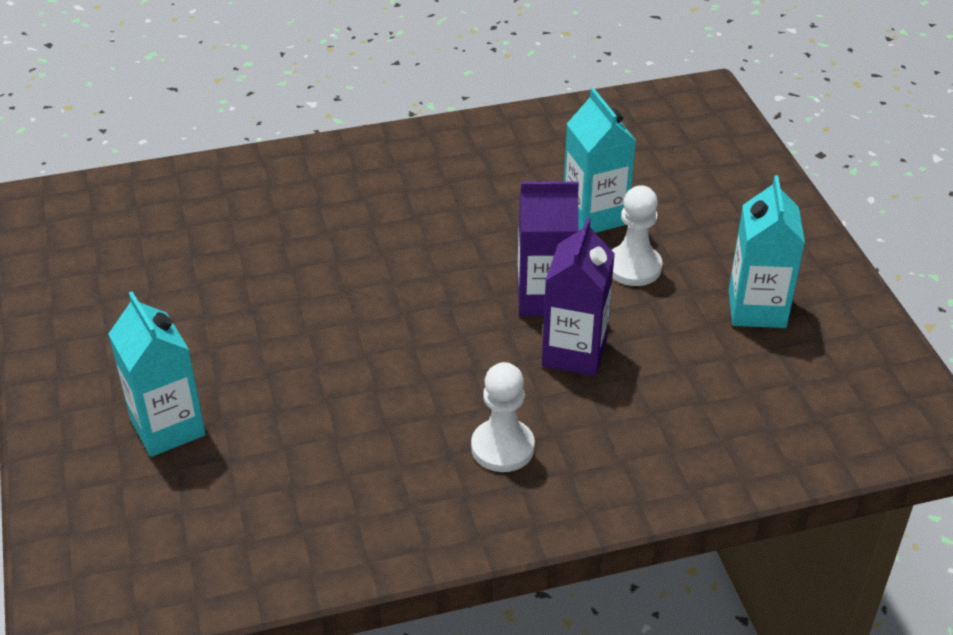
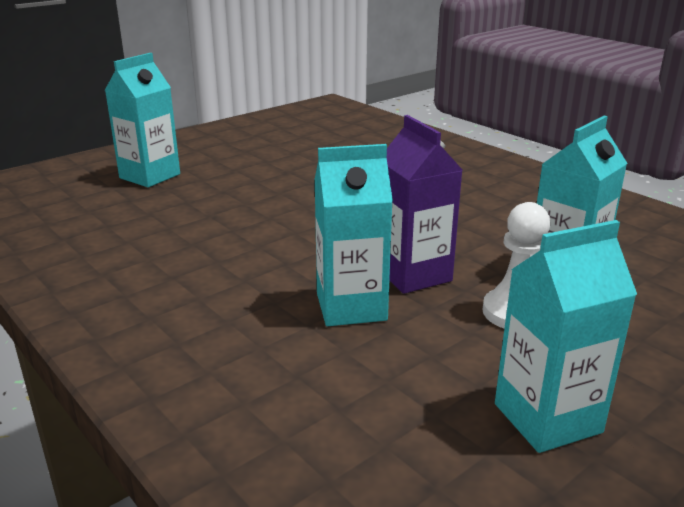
camera: 65 degrees right, 15 degrees down
white pawn [471,362,535,472] -> none
purple carton [542,218,615,376] -> turquoise carton [314,144,393,326]

